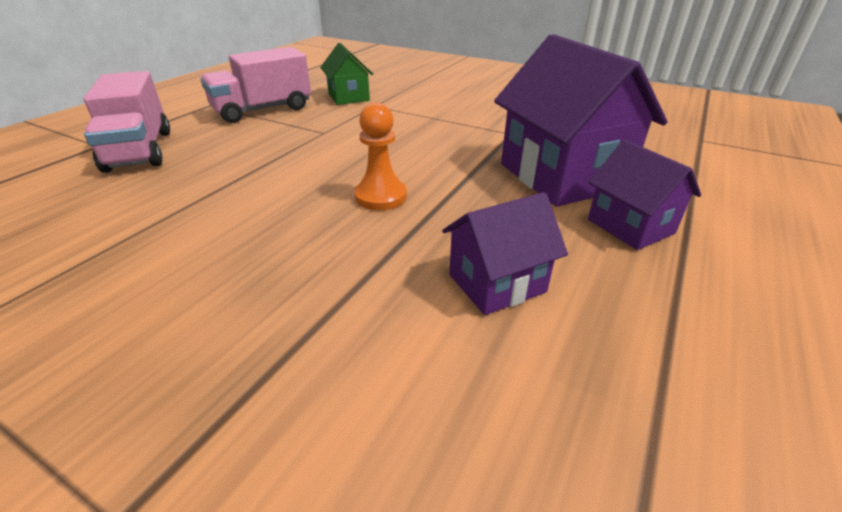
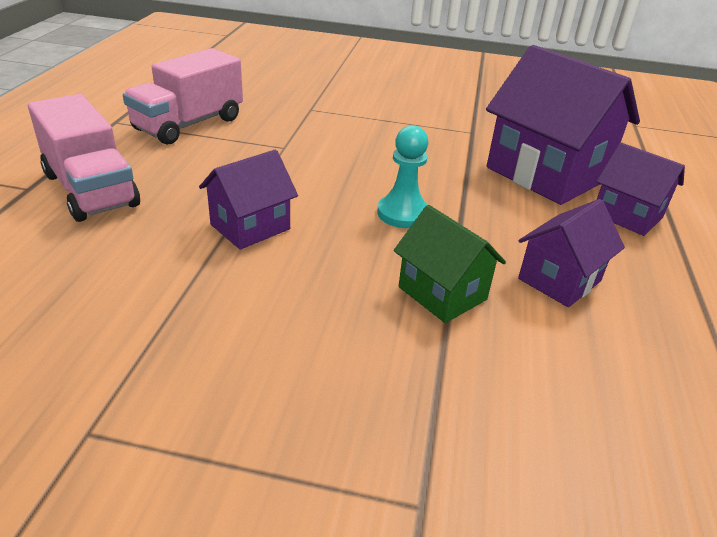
camera: 20 degrees left, 0 degrees up
green house [320,43,373,105] -> green house moved to [394,205,506,323]
orange pawn [354,102,407,210] -> turquoise pawn [377,125,428,228]
none -> purple house [199,149,298,249]

